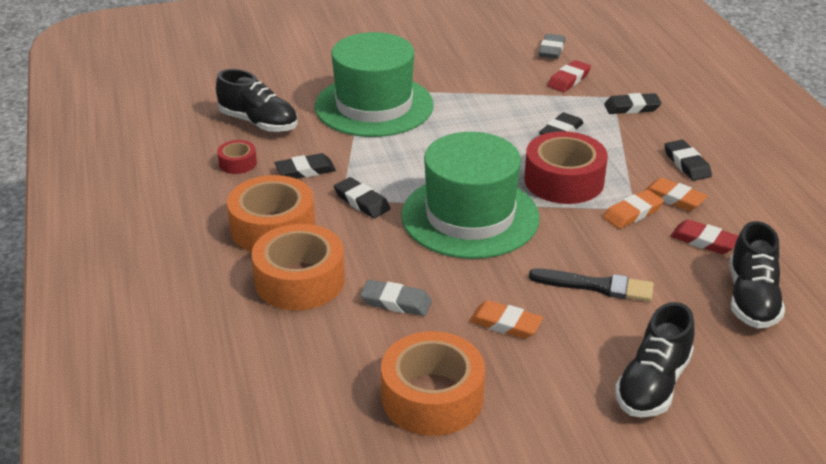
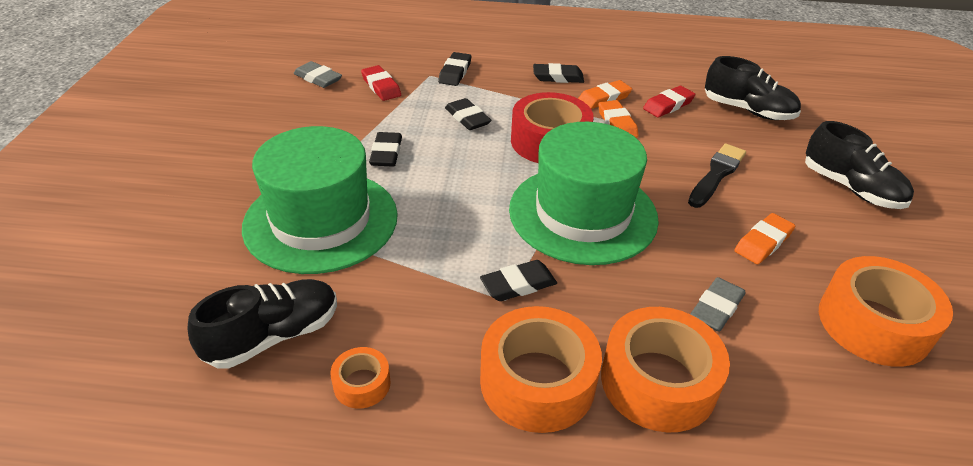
camera: 70 degrees left, 5 degrees up
red tape [217,140,257,174] -> orange tape [330,347,391,409]
black eraser [275,153,336,179] -> black eraser moved to [369,132,402,166]

